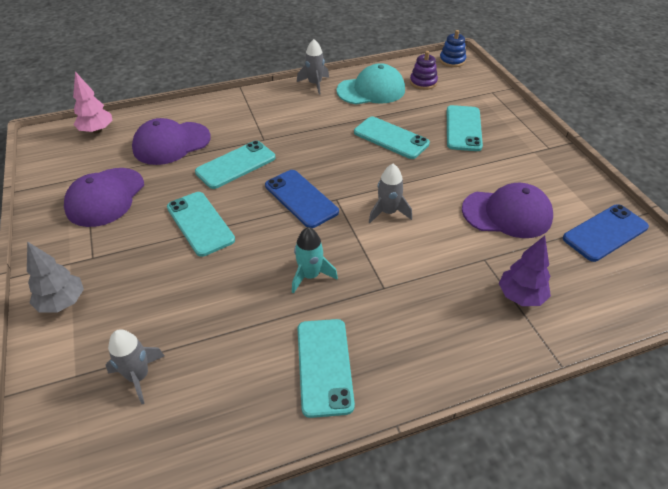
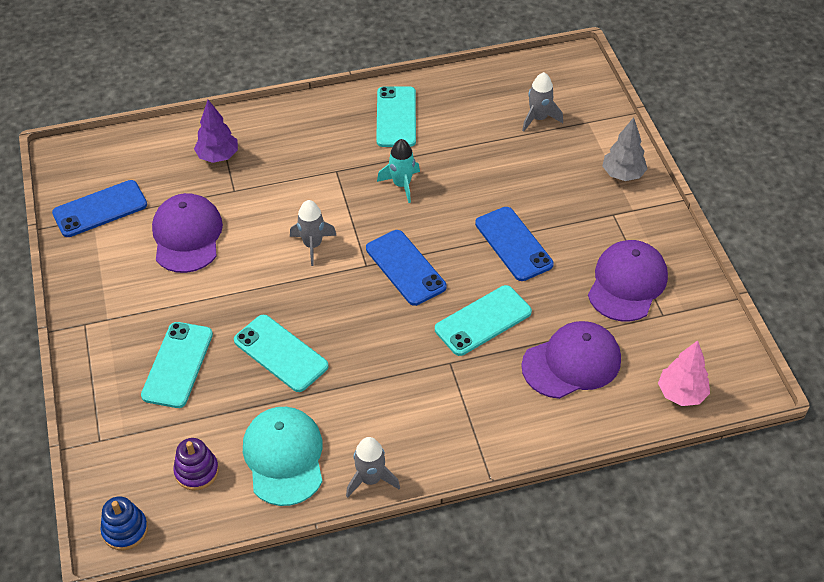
camera: 175 degrees left, 5 degrees up
turquoise phone [167,192,235,257] -> blue phone [475,207,554,281]
turquoise cap [336,63,405,105] -> turquoise cap turned 90 degrees clockwise [243,407,323,506]
purple cap [462,183,553,238] -> purple cap turned 75 degrees clockwise [152,193,223,273]

